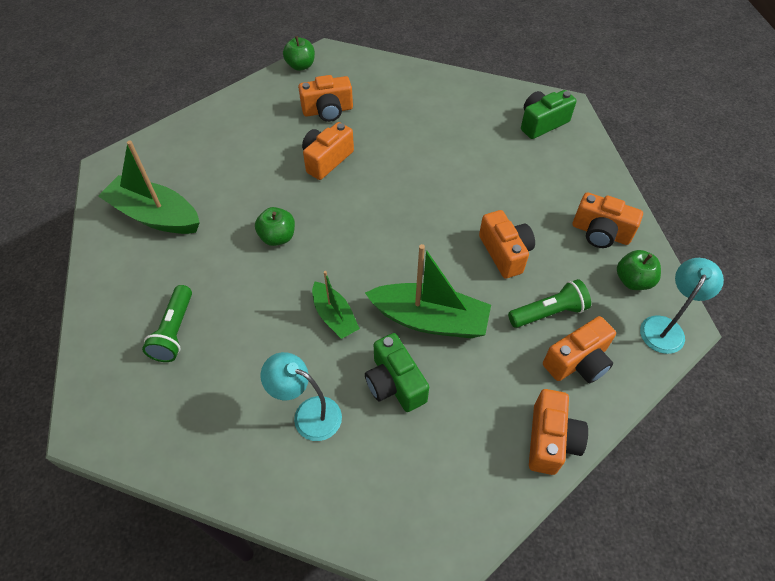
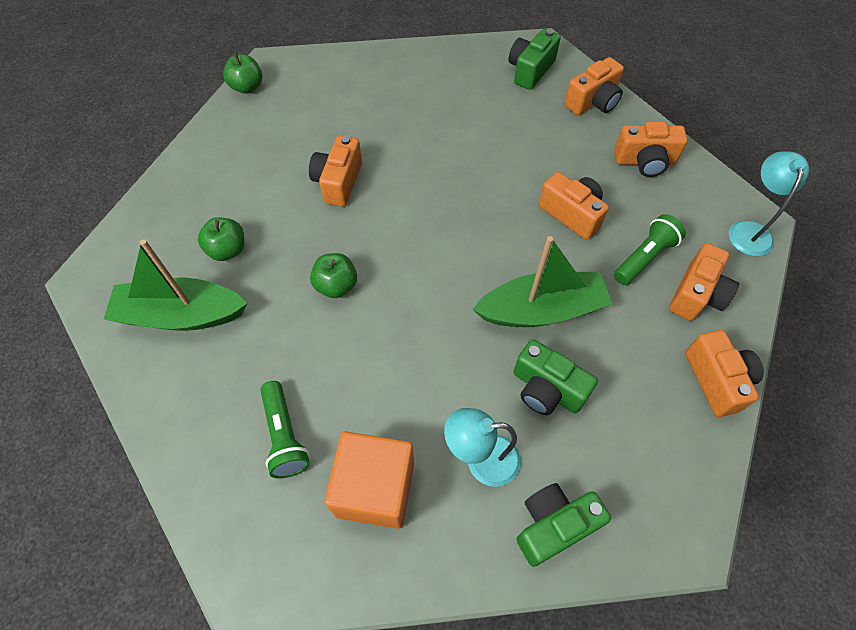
camera: 25 degrees left, 5 degrees up
orange camera [298,75,353,122] -> orange camera moved to [564,57,624,115]
green boat [312,271,360,339] -> none
green apple [617,250,661,290] -> green apple moved to [198,217,244,261]
none -> orange cube [324,431,414,529]
none -> green camera [517,483,611,567]

